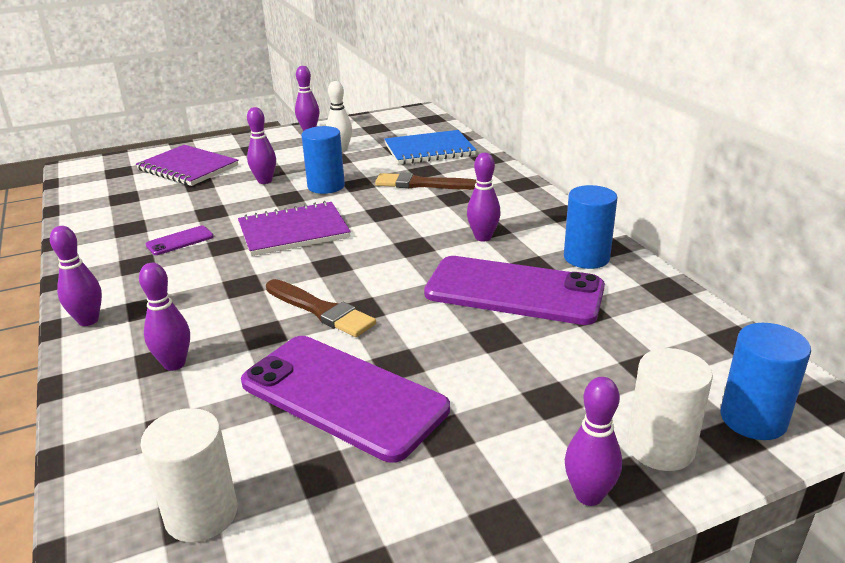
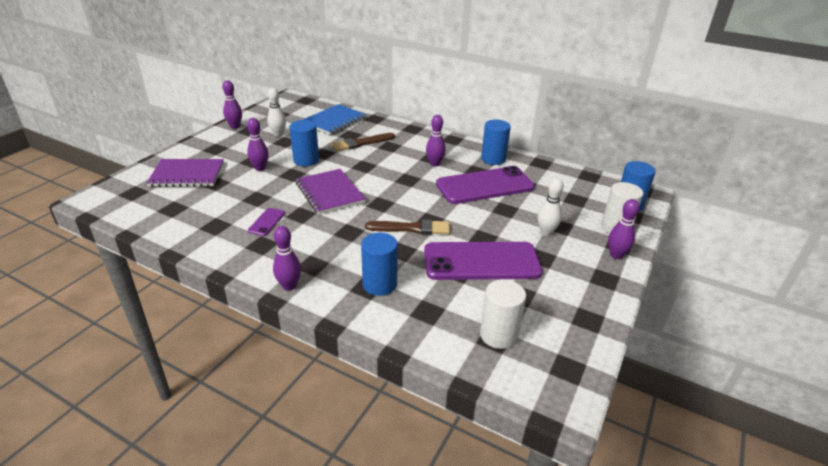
camera: 40 degrees left, 5 degrees up
purple bowling pin [139,263,190,371] -> blue cylinder [361,233,398,296]
purple notebook [238,201,351,256] -> purple notebook turned 60 degrees counterclockwise [296,169,366,214]
none -> white bowling pin [538,178,564,236]

